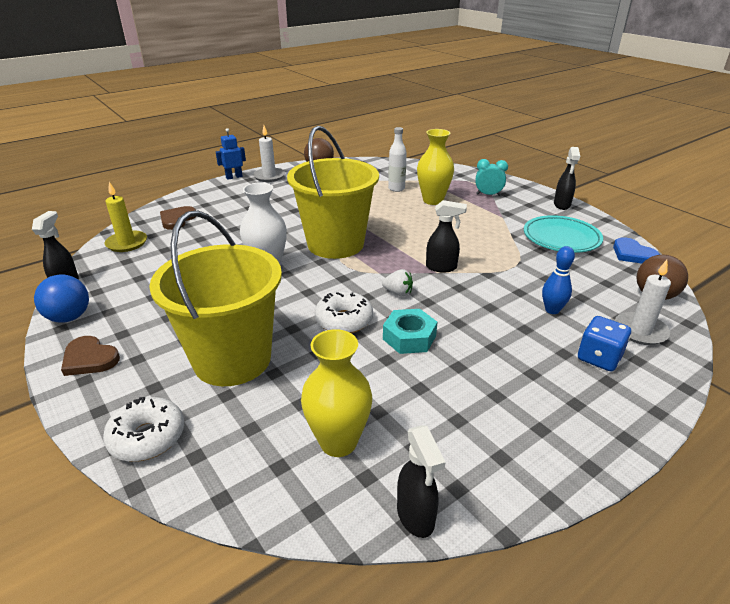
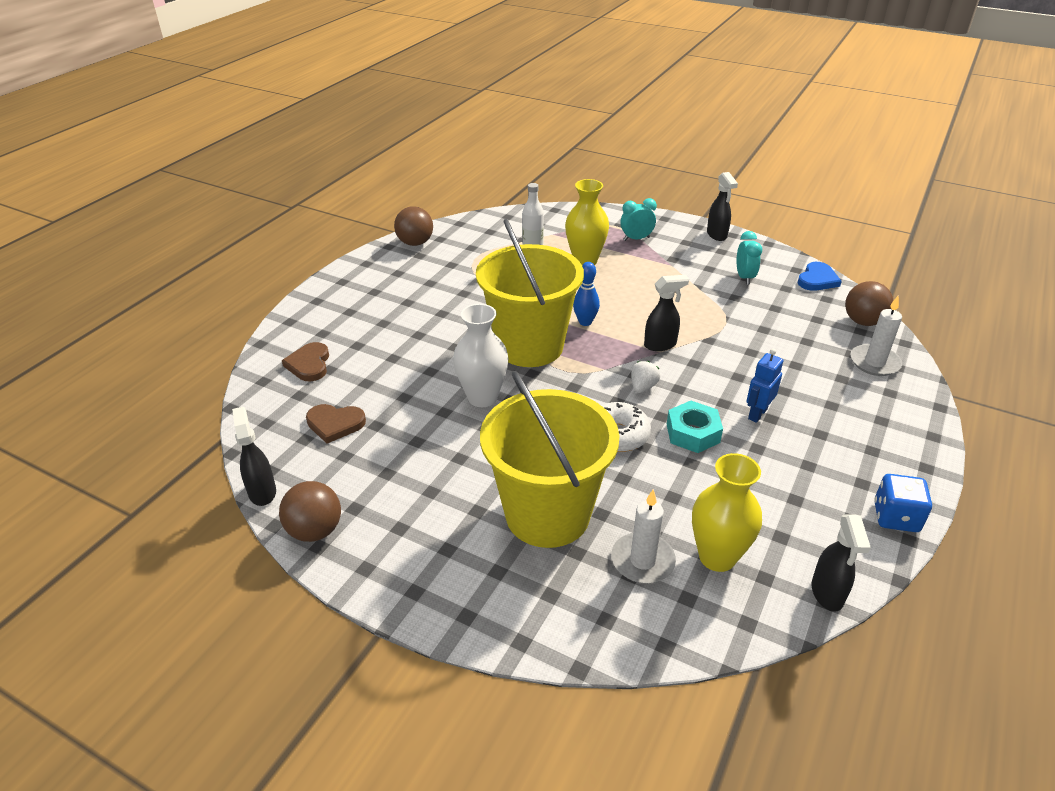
camera: 25 degrees left, 5 degrees up
blue ball [34,274,89,323] -> brown ball [279,481,341,542]
brown heart [61,336,120,376] -> brown heart moved to [306,404,366,444]
white donut [103,397,184,462] -> none
yellow candle [104,182,147,252] -> none
blue robot [216,128,246,180] -> blue robot moved to [746,349,783,423]
white candle [253,126,285,182] -> white candle moved to [611,489,676,584]
white strawberry [382,269,413,296] -> white strawberry turned 60 degrees counterclockwise [631,361,660,393]
black spray bottle [397,425,445,538] -> black spray bottle turned 45 degrees clockwise [812,514,871,612]
turquoise plate [524,215,603,253] -> turquoise clock [736,231,762,285]
blue bowling pin [542,246,575,314] -> blue bowling pin moved to [573,262,600,326]
blue dice [578,316,631,371] -> blue dice moved to [874,474,932,532]
blue heart [613,237,660,264] -> blue heart turned 90 degrees counterclockwise [798,262,842,291]

